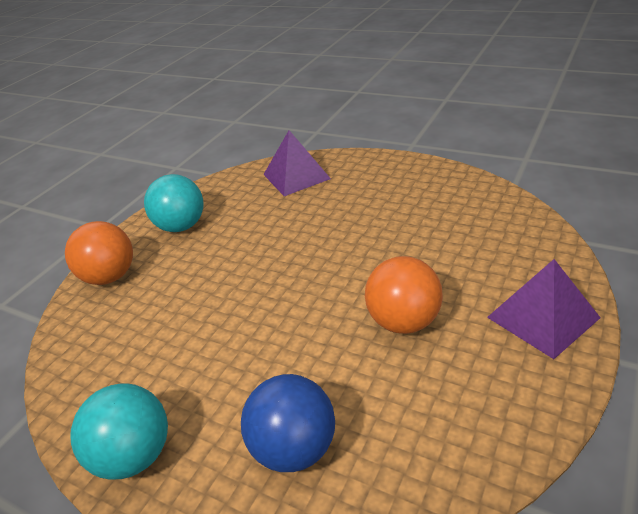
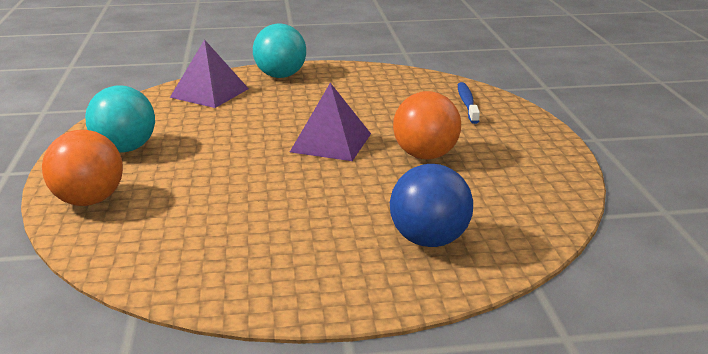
camera: 40 degrees left, 10 degrees down
turquoise ball [70,384,168,480] -> turquoise ball moved to [253,23,306,78]
purple pyramid [487,259,601,359] -> purple pyramid moved to [290,83,371,161]
none -> blue toothbrush [458,82,480,124]

